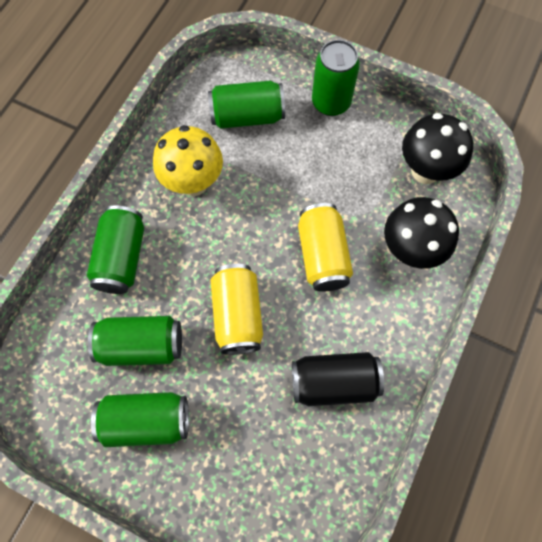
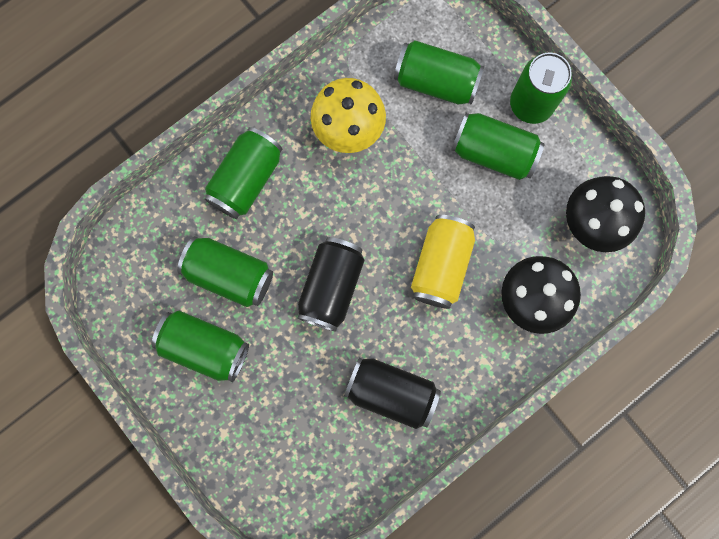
camera: 25 degrees right, 10 degrees up
yellow can [210,264,263,355] -> black can [298,237,364,332]
none -> green can [451,113,545,180]

